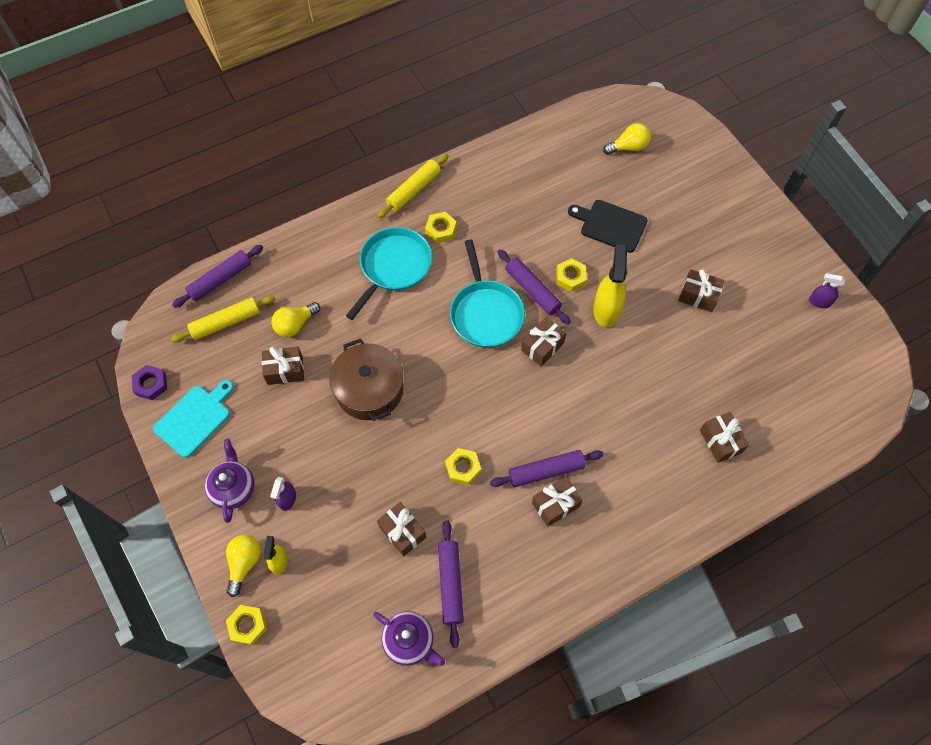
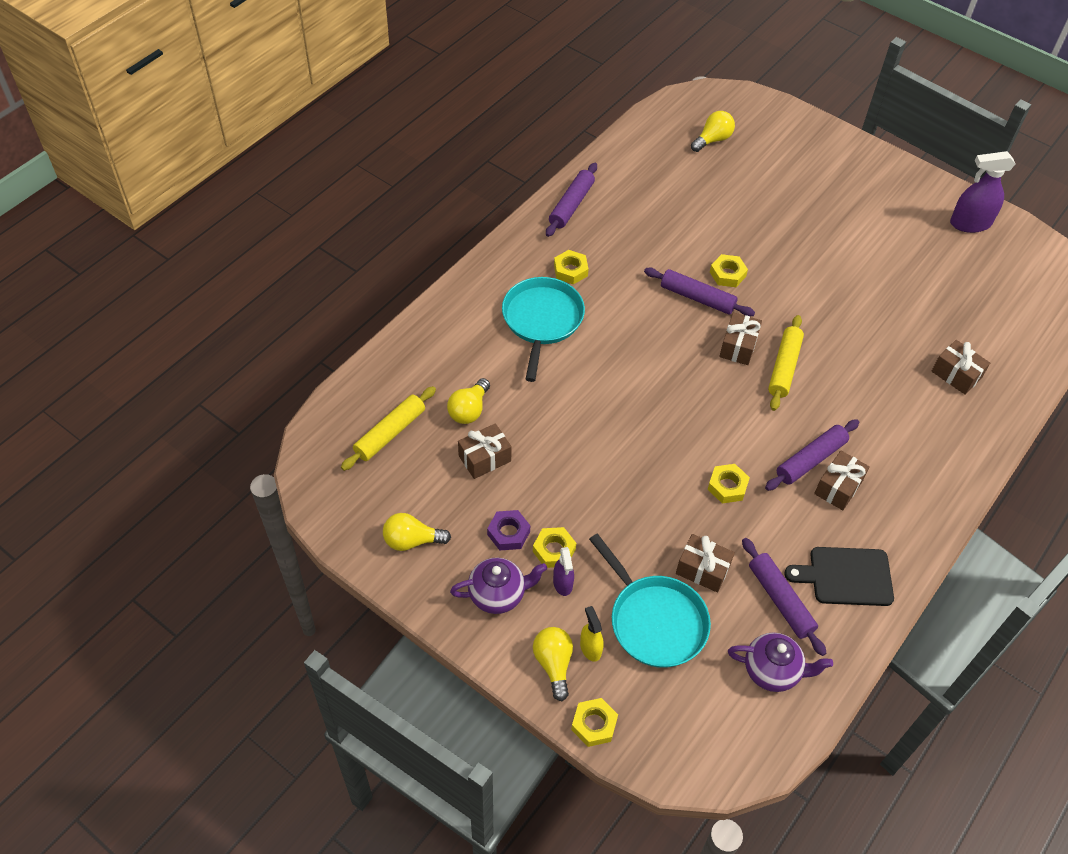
camera: 25 degrees left, 10 degrees down
purple nut [132,365,167,401] -> purple nut moved to [487,510,530,550]
turquoise cutting board [153,380,234,458] -> yellow light bulb [383,513,451,551]
purple rolling pin [172,245,263,308] -> purple rolling pin moved to [546,163,597,237]
purple teapot [205,439,255,523] -> purple teapot turned 105 degrees clockwise [450,558,547,614]
brown pot [329,339,403,421] -> none
yellow rolling pin [377,153,449,218] -> yellow rolling pin moved to [768,315,804,411]
turquoise pan [450,240,525,348] -> turquoise pan moved to [589,534,711,668]
black cutting board [568,200,648,253] -> black cutting board moved to [784,547,894,606]
yellow spray bottle [593,245,627,327] -> none
brown gift [678,269,725,312] -> none
purple spray bottle [809,273,845,308] -> purple spray bottle [950,151,1016,233], size x1.82
none -> yellow nut [533,527,576,568]

